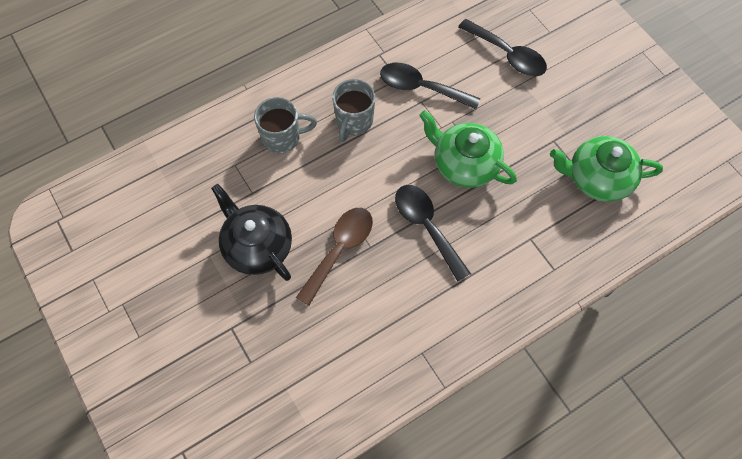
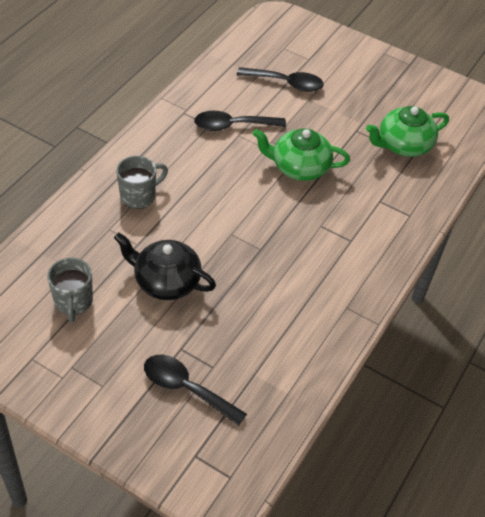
camera: 30 degrees left, 15 degrees down
brown spoon [296,208,373,306] -> none
grey mug [332,79,375,142] -> grey mug moved to [47,258,93,323]
black spoon [395,185,471,281] -> black spoon moved to [144,355,247,426]

